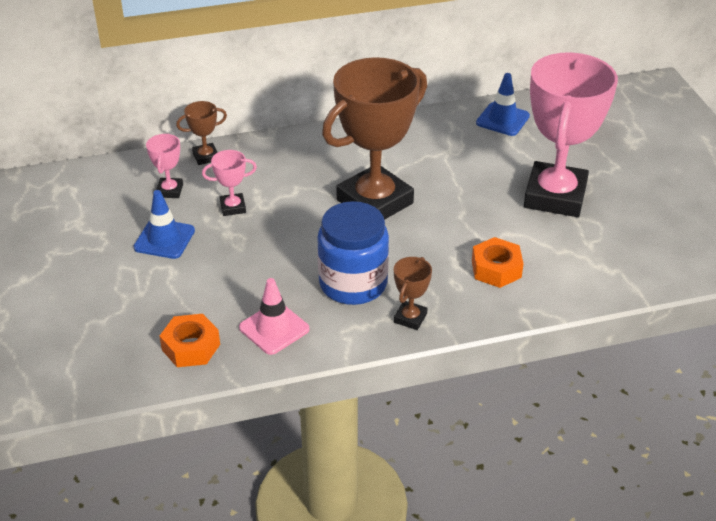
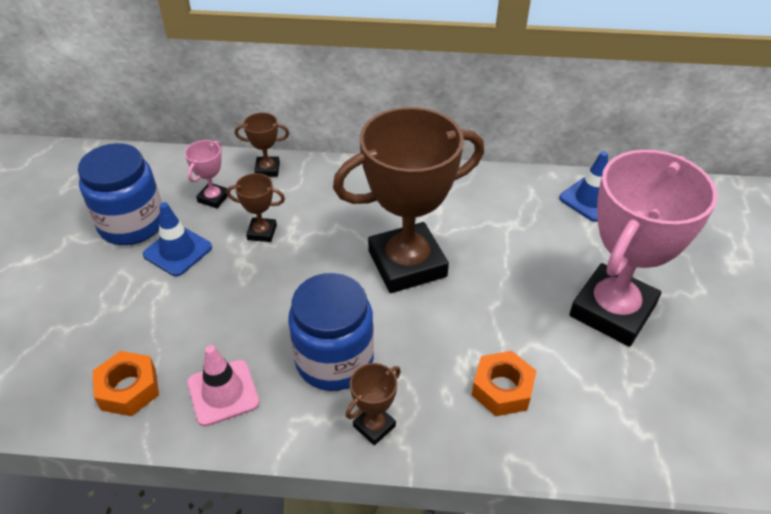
camera: 20 degrees right, 5 degrees up
pink trophy [202,150,257,216] -> brown trophy [227,173,285,242]
none -> blue jar [78,143,162,245]

